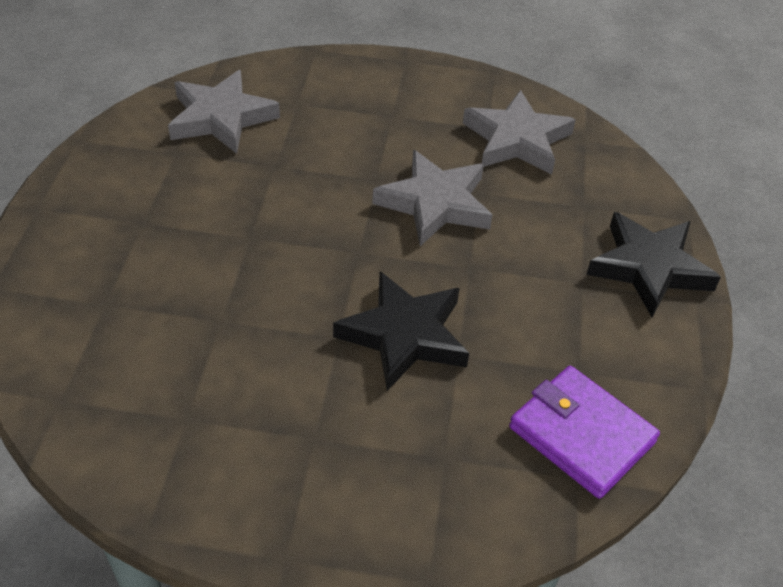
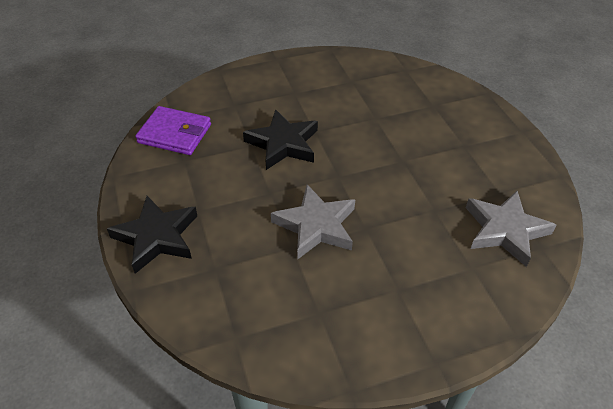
camera: 155 degrees right, 0 degrees up
grey star [463,90,576,174] -> none

